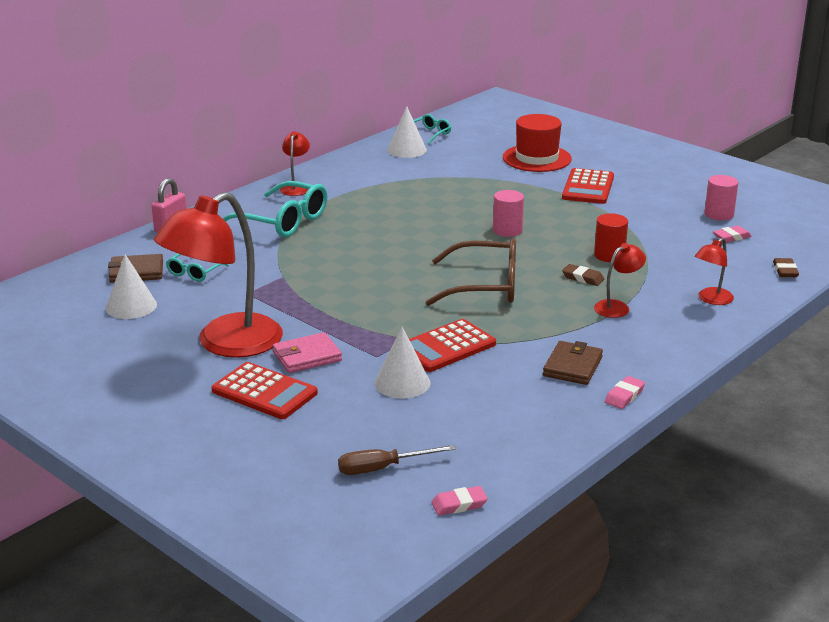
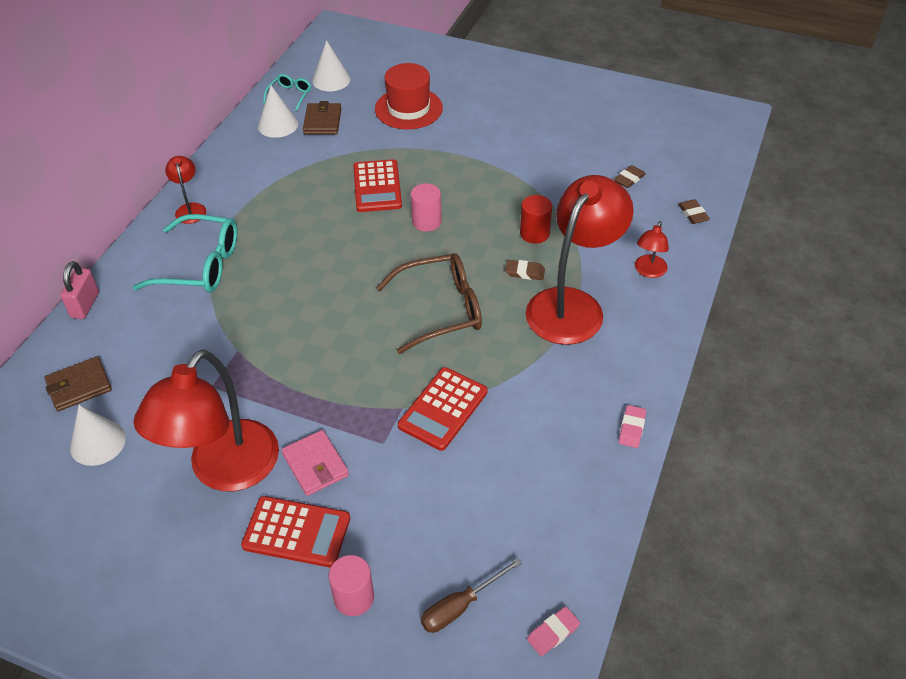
camera: 20 degrees left, 20 degrees up
turquoise glasses [166,254,229,282] -> none
pink wallet [273,332,342,373] -> pink wallet turned 75 degrees counterclockwise [281,430,349,496]
white cone [375,327,430,399] -> white cone moved to [312,40,351,91]
brown wallet [543,341,603,385] -> brown wallet moved to [303,101,341,135]
red calculator [562,168,614,204] -> red calculator moved to [353,159,402,212]
red lamp [594,243,646,318] -> red lamp [526,175,634,345], size x2.26
pink cylinder [704,175,738,221] -> pink cylinder moved to [329,555,374,616]
pink eraser [713,226,752,243] -> brown eraser [614,165,646,188]

